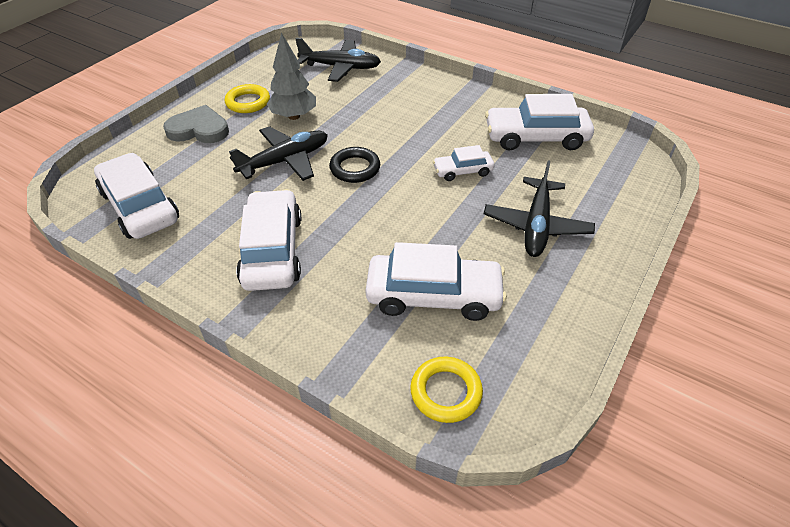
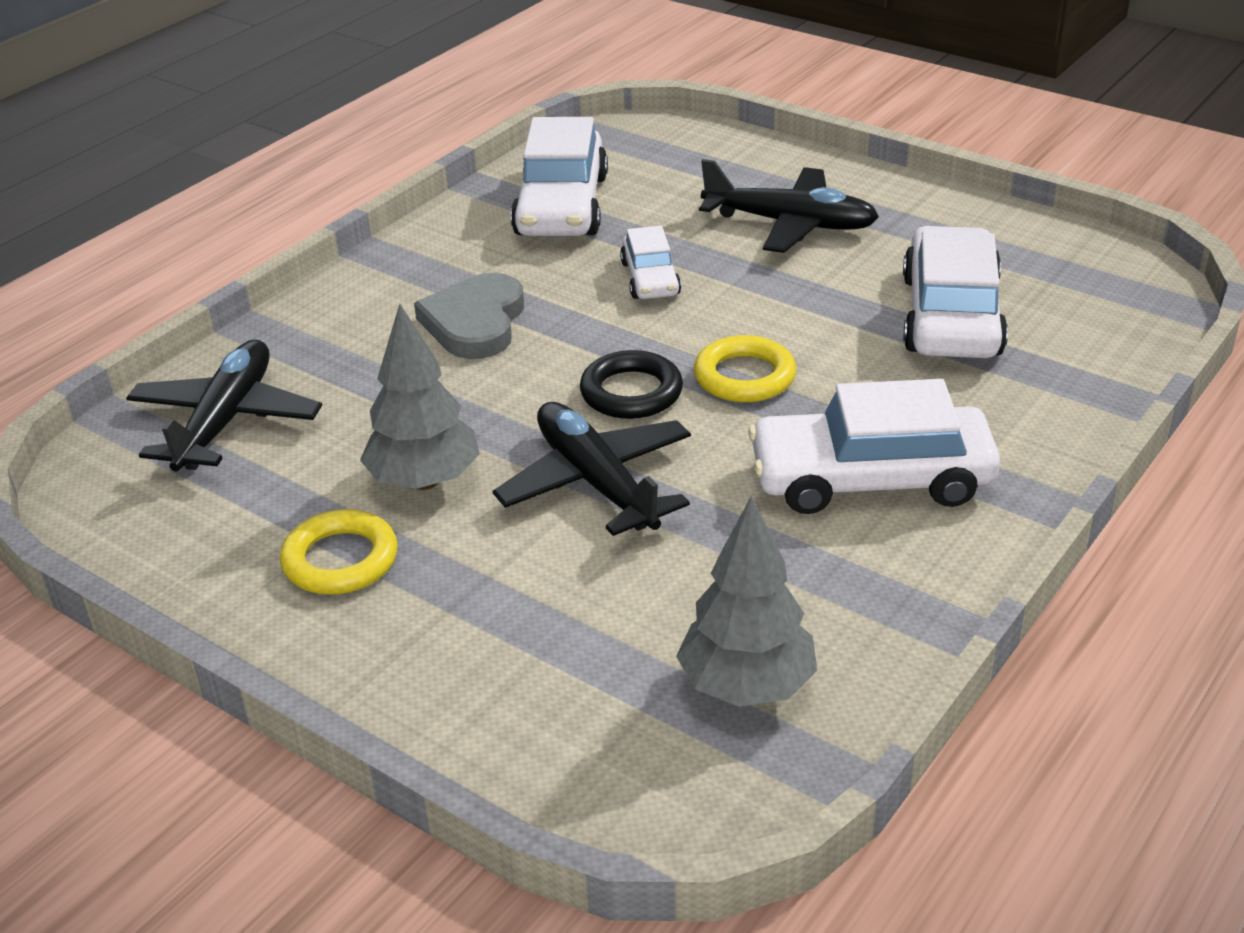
camera: 85 degrees left, 10 degrees down
white car [94,153,179,239] -> grey tree [676,496,817,707]
grey heart [163,105,229,143] -> grey heart moved to [414,273,524,359]
yellow ring [410,357,483,423] -> yellow ring moved to [694,335,796,402]

